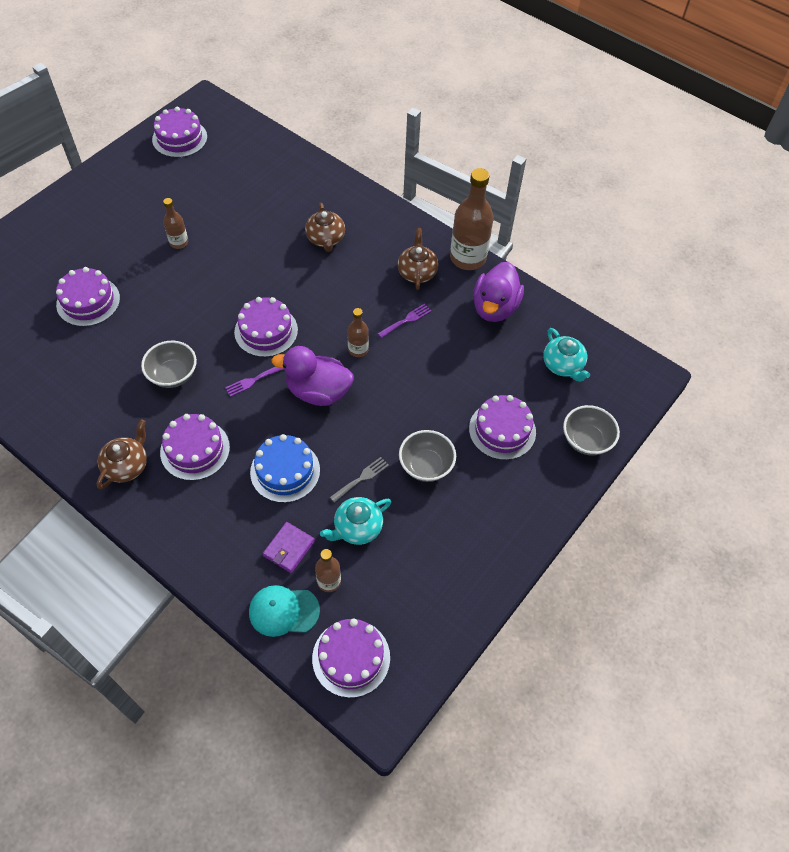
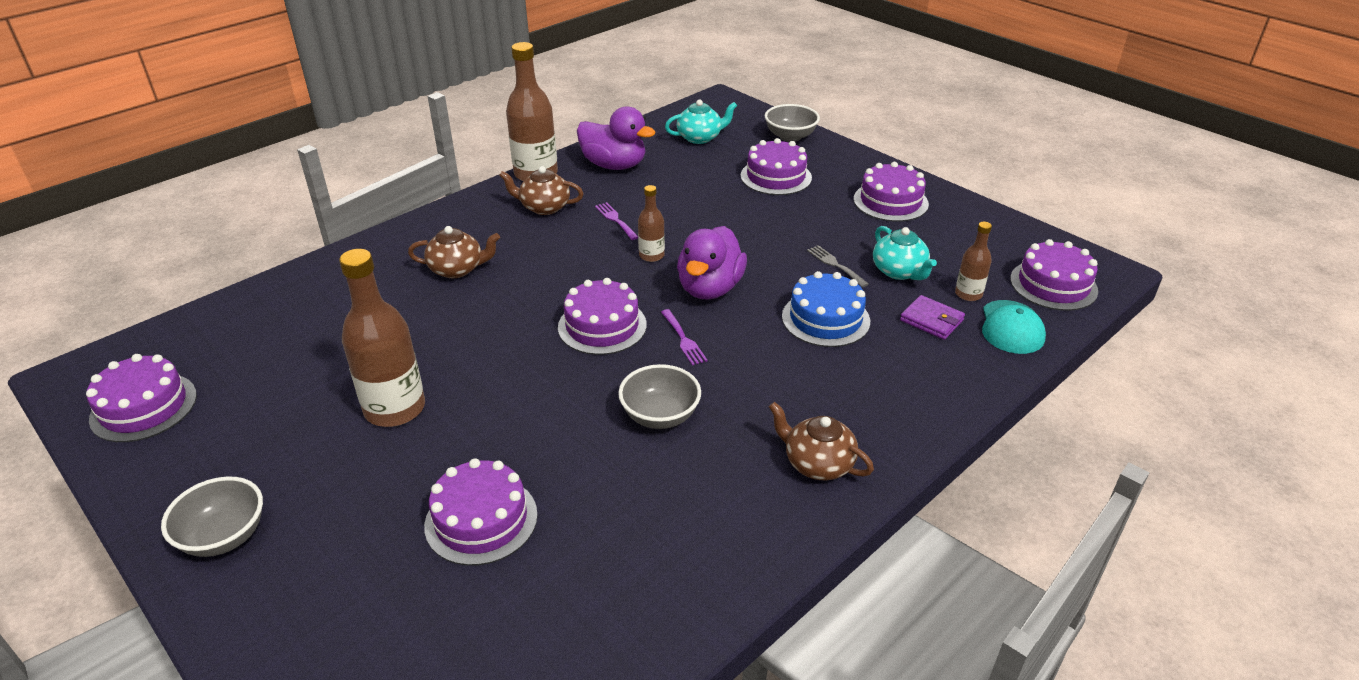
camera: 80 degrees left, 20 degrees down
purple cake [160,414,230,481] -> purple cake moved to [854,162,929,222]
brown bottle [163,198,188,249] -> brown bottle [339,249,425,427], size x1.93
grey bowl [399,430,456,482] -> grey bowl moved to [161,476,263,557]

